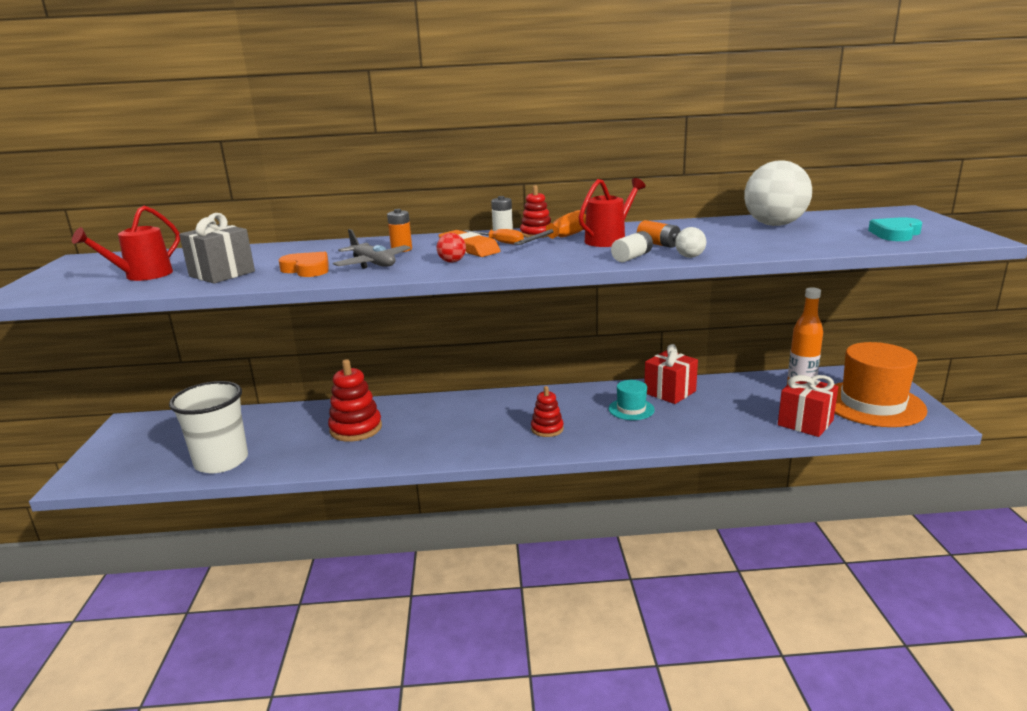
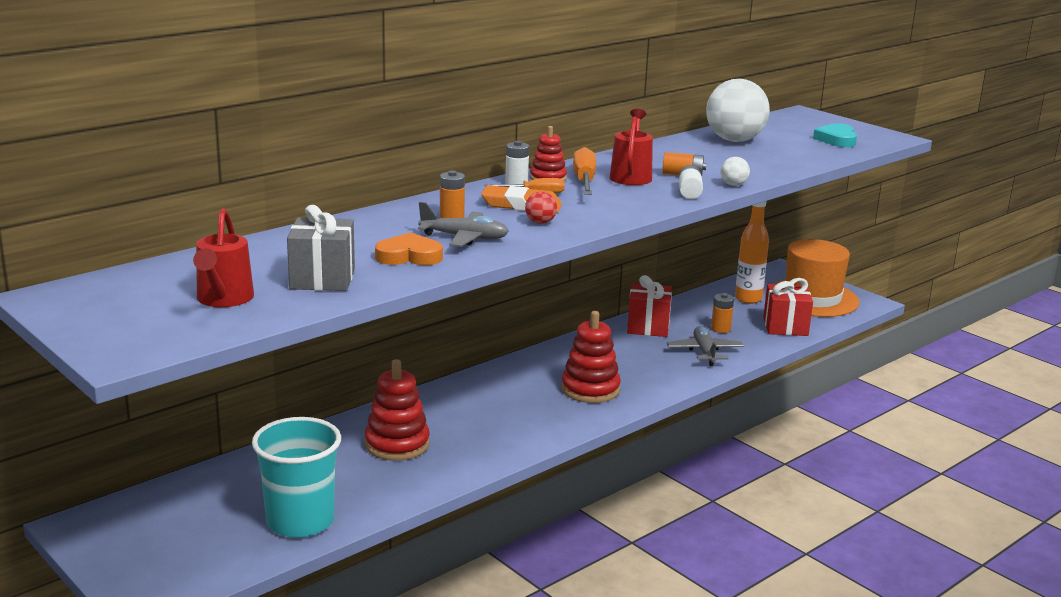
camera: 40 degrees left, 0 degrees up
white cup [169,381,248,473] -> turquoise cup [252,417,341,538]
red stacking toy [531,386,564,437] -> red stacking toy [561,311,621,403], size x1.63
turquoise hat [608,380,655,420] -> none
none -> grey plane [667,326,744,366]
none -> orange battery [711,293,734,333]

